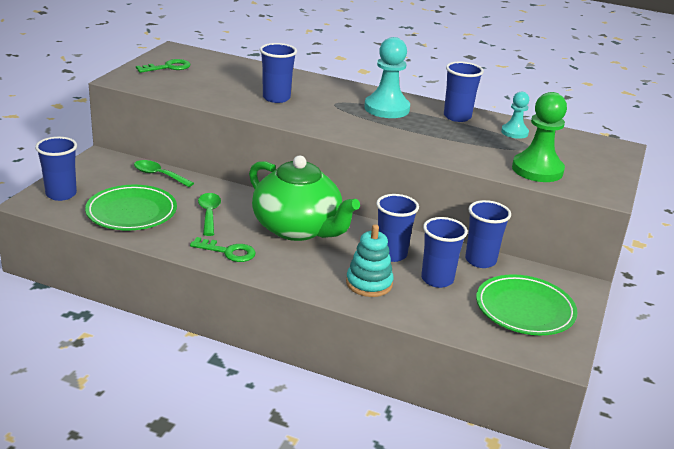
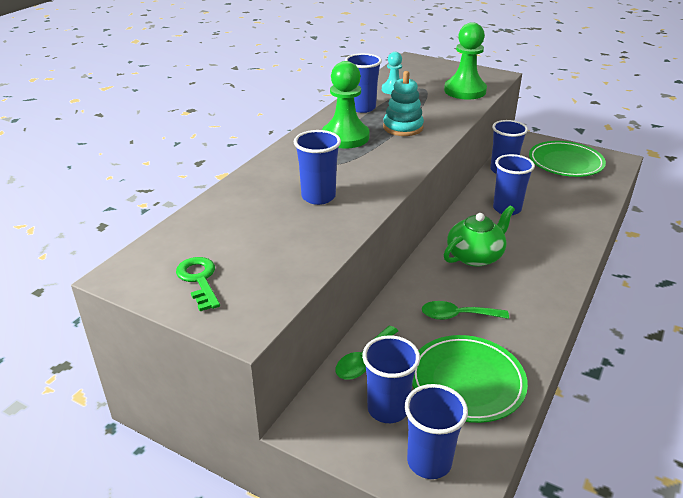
camera: 80 degrees left, 5 degrees up
green key [190,237,256,262] -> none
green teapot [249,156,360,241] -> green teapot [444,206,515,267], size x0.63
turquoise stacking toy [346,224,394,297] -> turquoise stacking toy moved to [383,71,424,136]
turquoise pawn [364,37,410,118] -> green pawn [322,61,370,149]
blue cup [421,217,468,288] -> blue cup moved to [362,335,420,423]

